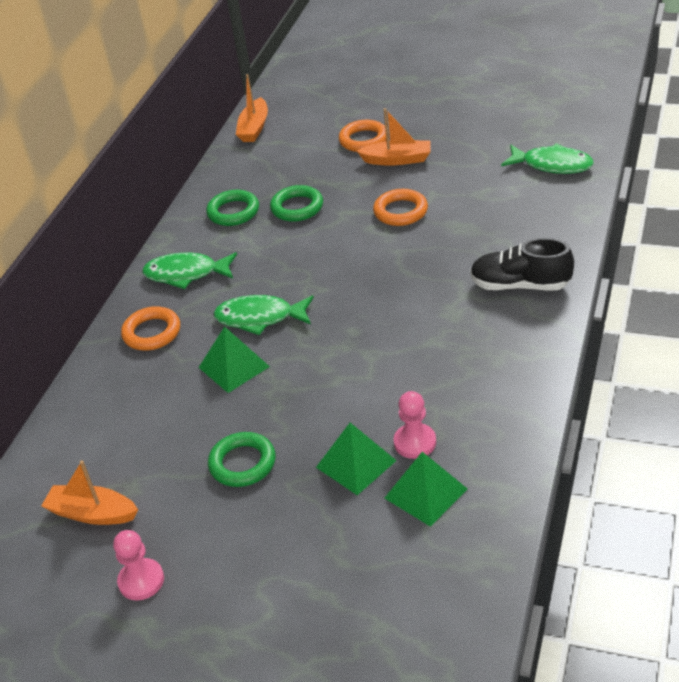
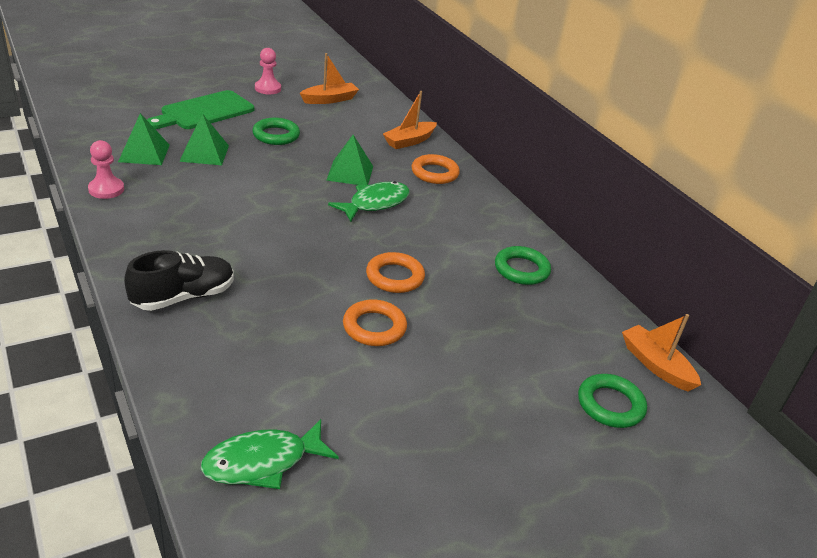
camera: 125 degrees right, 5 degrees down
green fish [142,252,237,289] -> none
green ring [270,185,323,222] -> green ring moved to [578,374,647,428]
orange ring [339,120,386,152] -> orange ring moved to [366,252,425,293]
orange boat [357,108,431,166] -> orange boat moved to [383,91,437,149]
pink pawn [393,391,436,459] -> pink pawn moved to [88,140,124,199]
none -> green cutting board [147,90,254,129]

